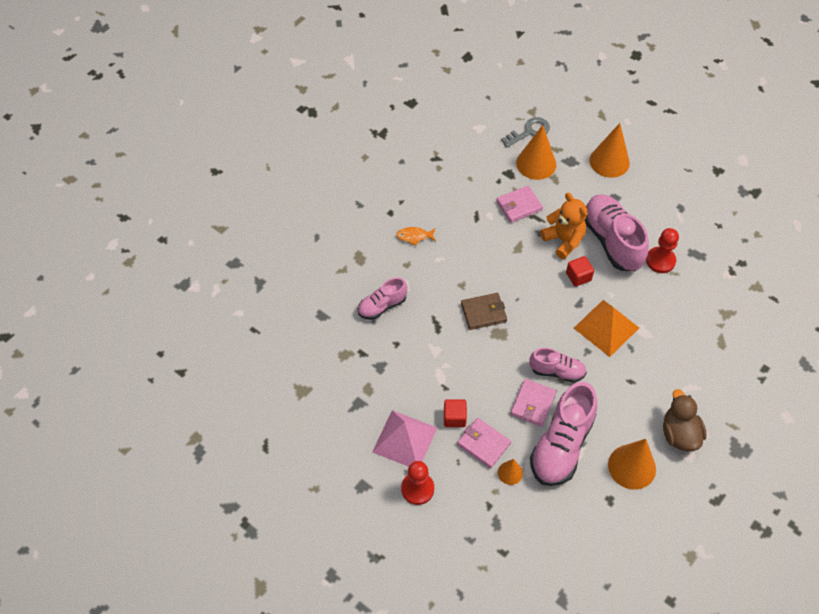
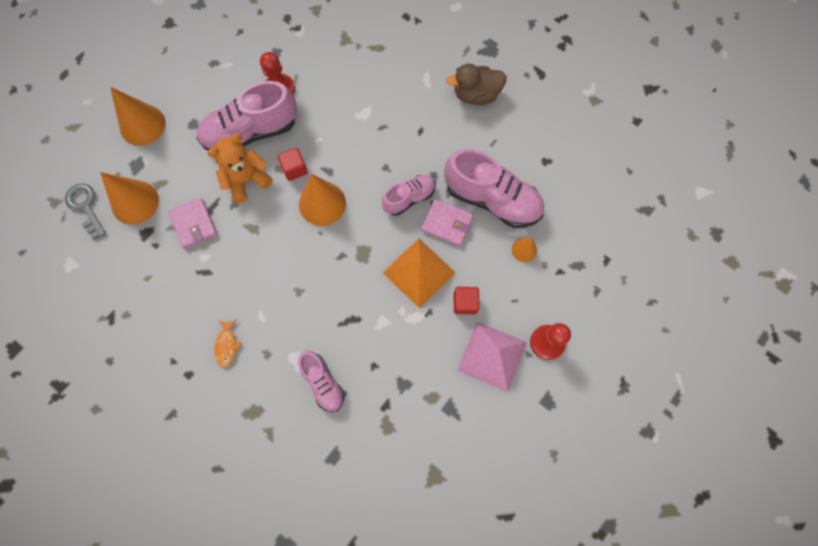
camera: 90 degrees left, 15 degrees up
pink wallet [457,418,511,468] -> none
brown wallet [461,293,507,330] -> none
pink shoe [529,348,587,383] -> pink shoe turned 45 degrees clockwise [382,175,436,216]
orange pyramid [574,300,639,357] -> orange pyramid moved to [383,239,456,309]
orange cone [608,439,656,490] -> orange cone moved to [299,173,346,226]

